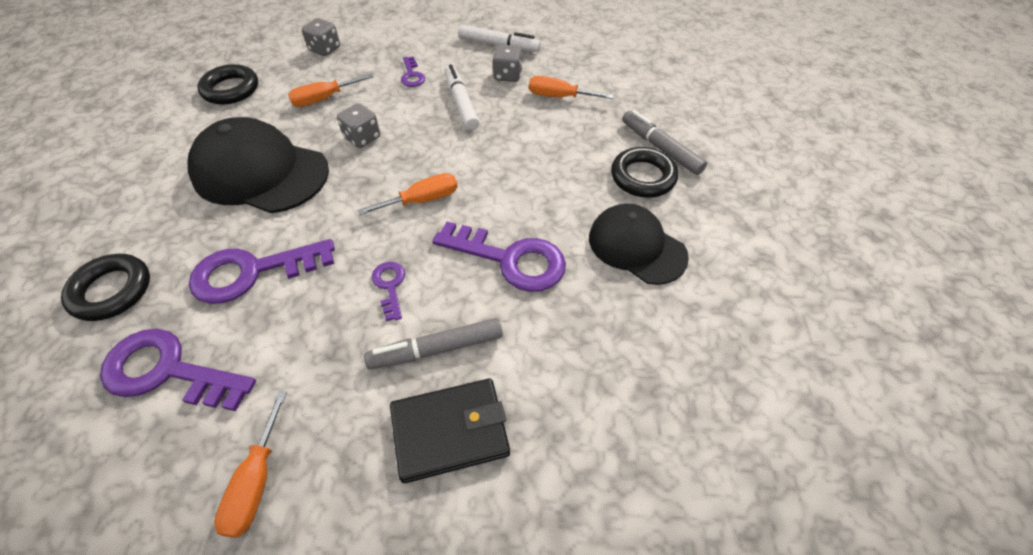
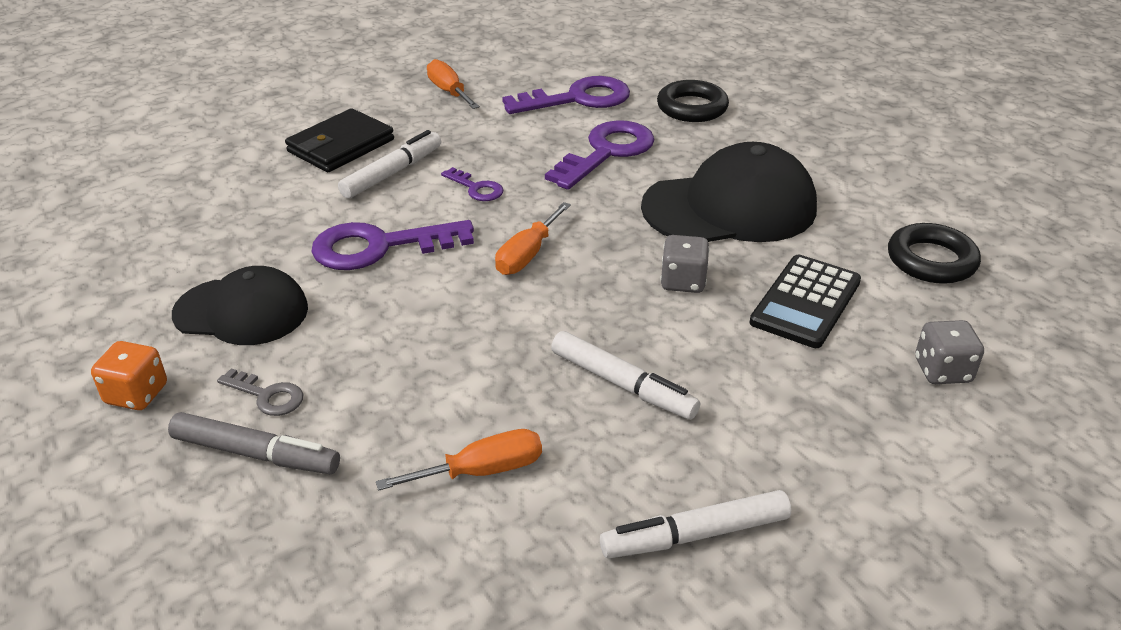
camera: 145 degrees right, 15 degrees down
orange screwdriver [288,74,373,107] -> black calculator [749,255,861,348]
grey marker [364,318,503,370] -> white marker [338,130,441,198]
purple key [401,56,425,87] -> none
grey dice [493,44,523,82] -> none
black ring [611,147,678,198] -> grey key [217,368,303,416]
none -> orange dice [91,341,167,410]

